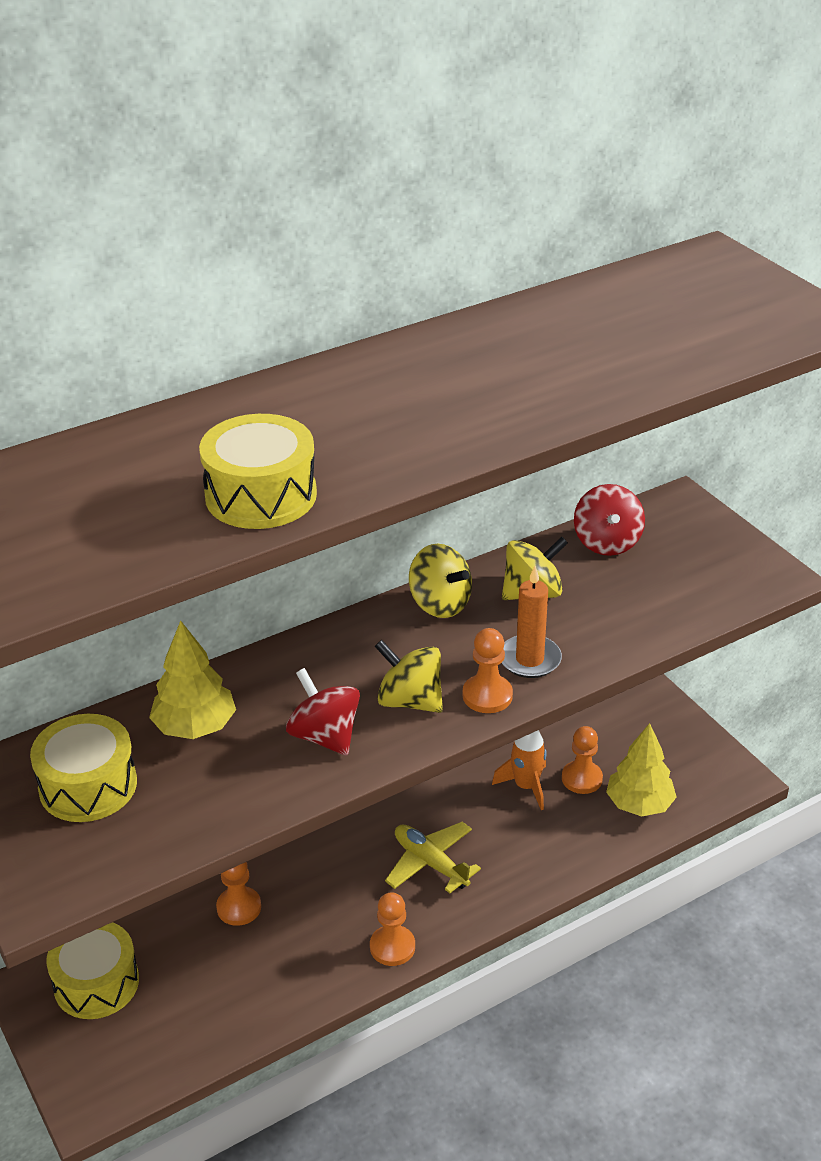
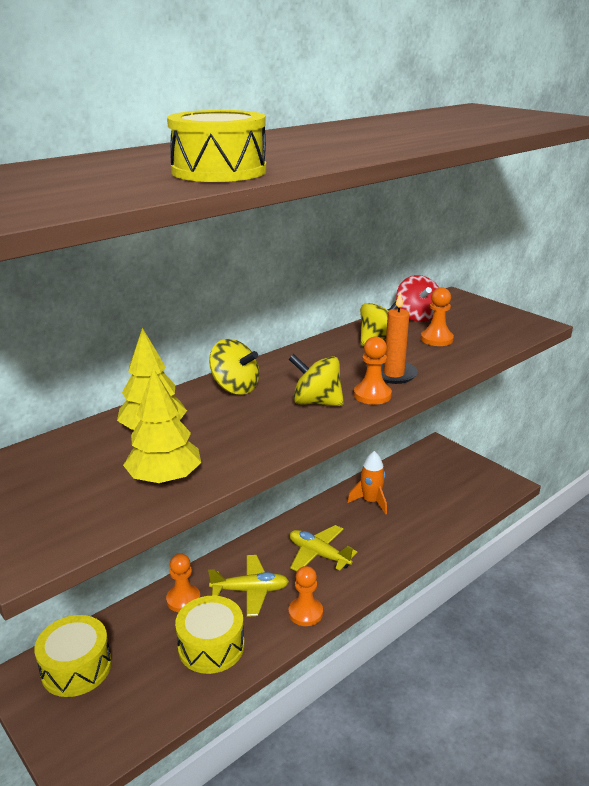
camera: 10 degrees left, 10 degrees down
yellow drum [30,714,137,822] -> yellow drum moved to [175,596,244,674]
red spinning top [286,668,360,756] -> none
yellow spinning top [409,544,472,618] -> yellow spinning top moved to [209,339,259,395]
orange pawn [562,726,603,794] -> orange pawn moved to [421,287,454,346]
yellow tree [606,723,677,817] -> yellow tree moved to [123,368,201,484]
none -> yellow plane [208,555,289,617]

